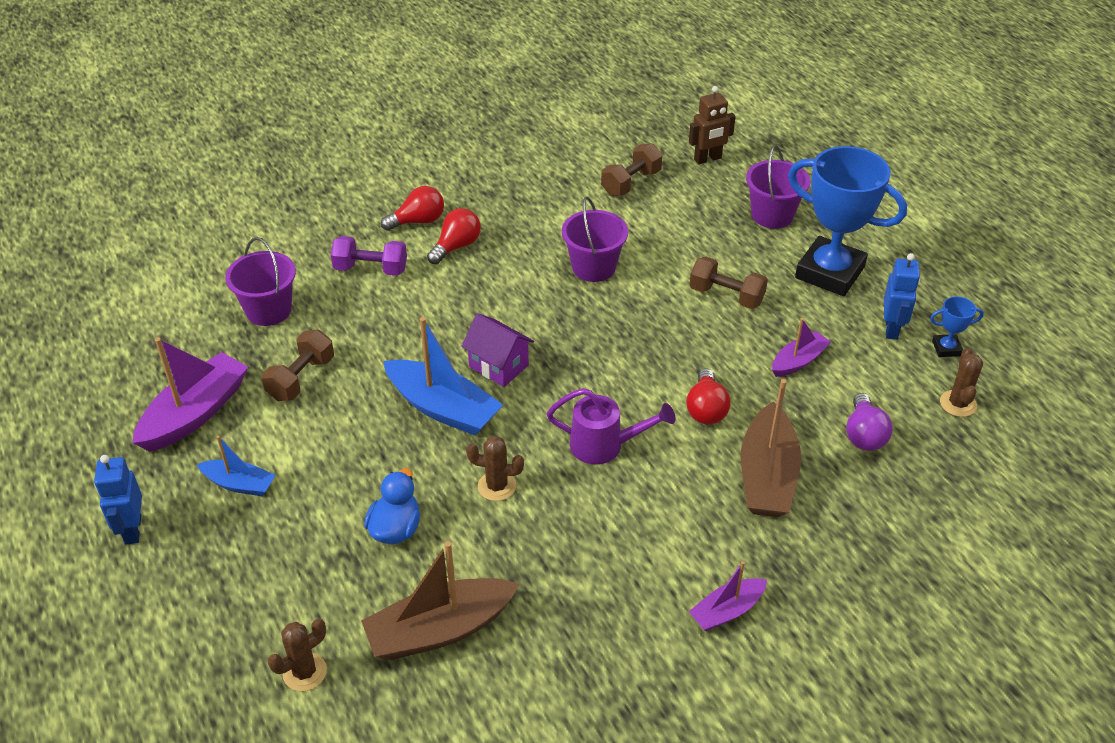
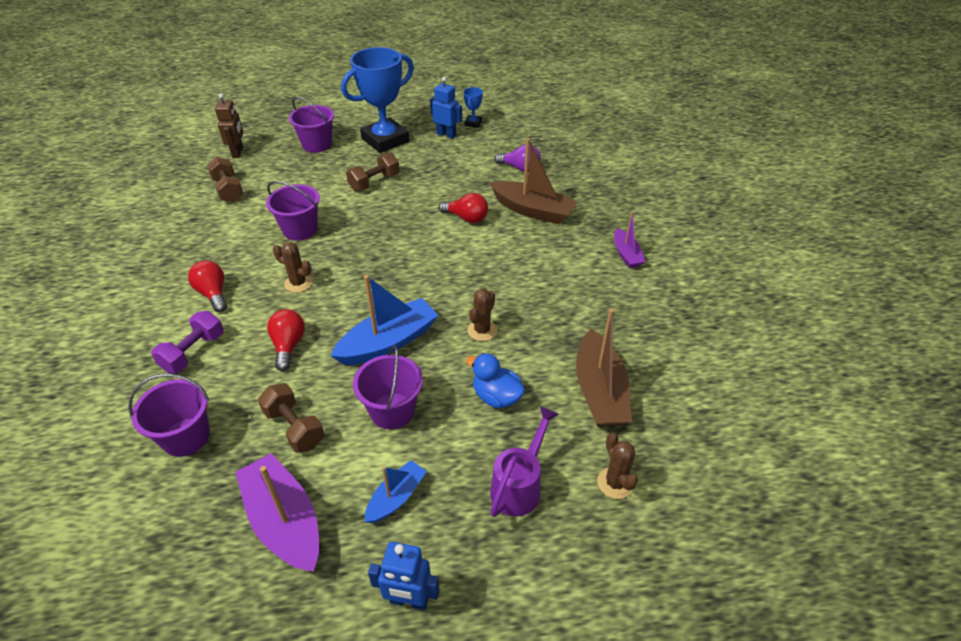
camera: 70 degrees left, 0 degrees up
red light bulb [381,186,444,231] -> red light bulb moved to [267,309,305,371]
purple house [461,313,534,387] -> none
purple watering can [547,388,675,464] -> purple watering can moved to [490,406,559,517]
purple boat [772,318,831,377] -> none
brown cactus [940,348,983,417] -> brown cactus moved to [273,242,312,293]
none -> purple bucket [353,345,423,429]

